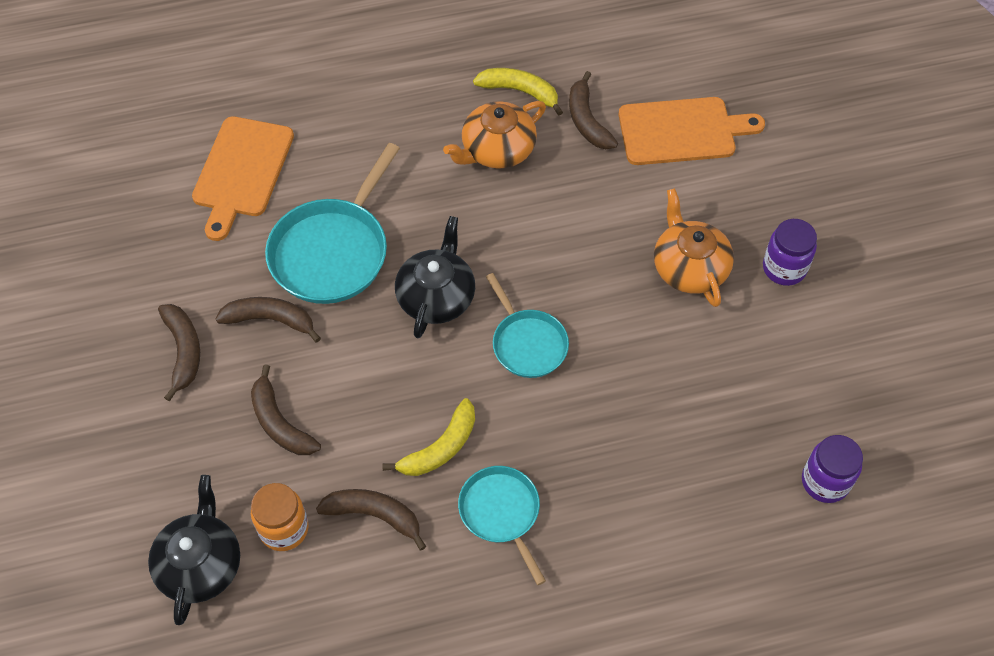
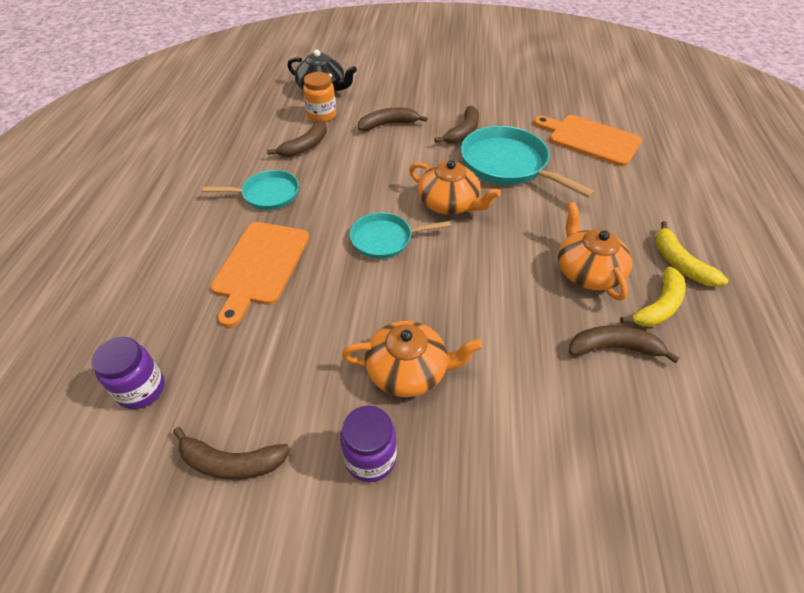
camera: 110 degrees right, 10 degrees down
brown banana [158,304,200,401] -> brown banana moved to [173,427,290,480]
yellow banana [382,398,475,476] -> yellow banana moved to [655,221,728,287]
black teapot [395,216,475,338] -> orange teapot [409,160,501,215]
orange cutting board [619,97,765,165] -> orange cutting board moved to [211,222,310,327]

